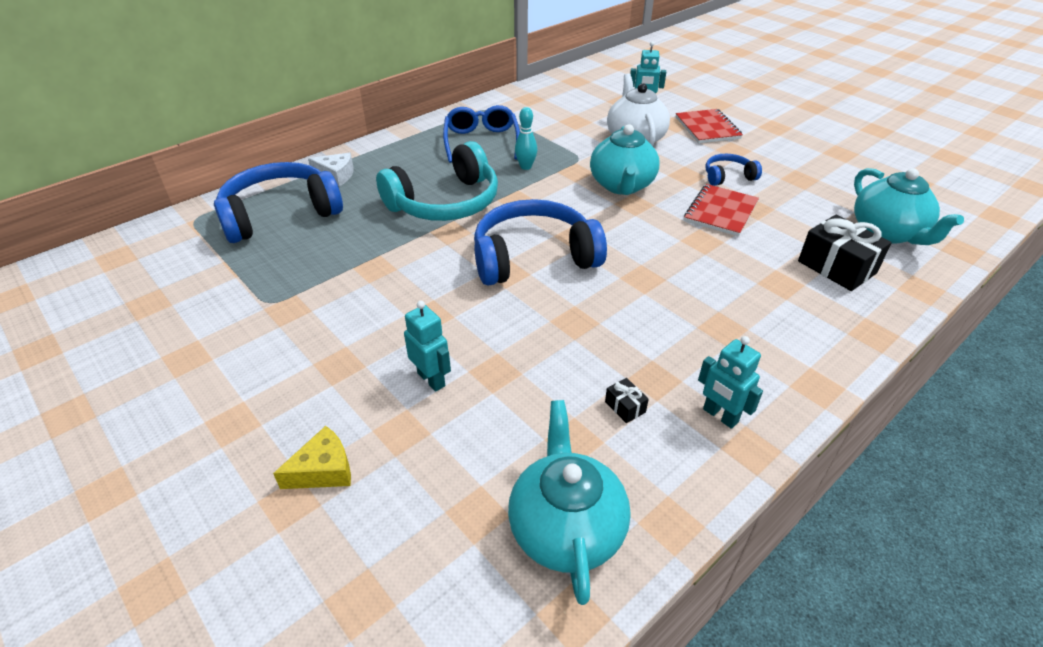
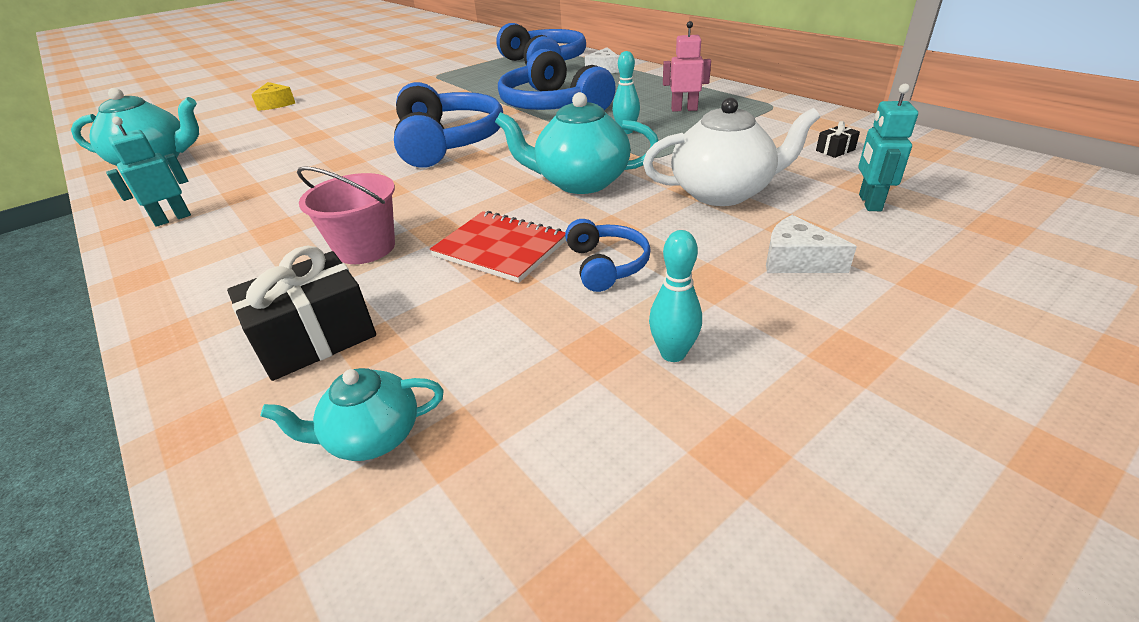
camera: 95 degrees right, 5 degrees down
turquoise headphones [376,141,498,221] -> blue headphones [498,49,616,110]
turquoise robot [404,301,451,392] -> none
blue glasses [443,105,520,163] -> pink robot [663,21,711,112]
black gift [605,378,649,423] -> black gift moved to [816,121,860,158]
red notebook [676,109,743,143] -> white cheese [766,215,857,273]
turquoise teapot [854,168,964,245] -> turquoise teapot [261,368,444,461], size x0.58
none -> pink bucket [297,166,395,264]
none -> turquoise bowling pin [649,230,702,362]

